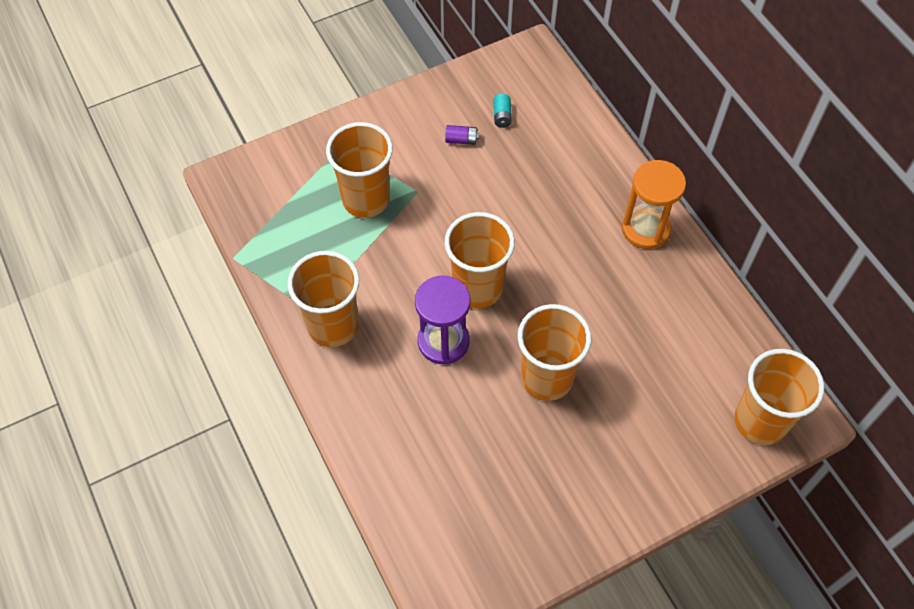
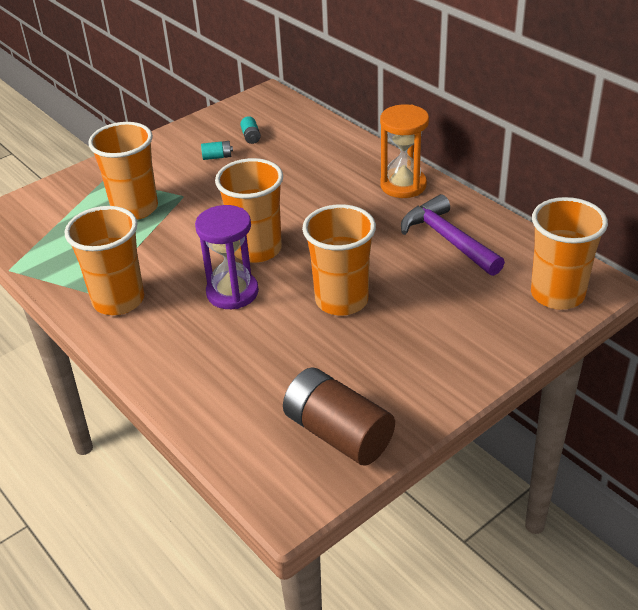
camera: 10 degrees left, 20 degrees down
purple battery [445,125,479,145] -> turquoise battery [201,141,233,160]
none -> brown battery [283,367,395,466]
none -> purple hammer [401,194,505,276]

